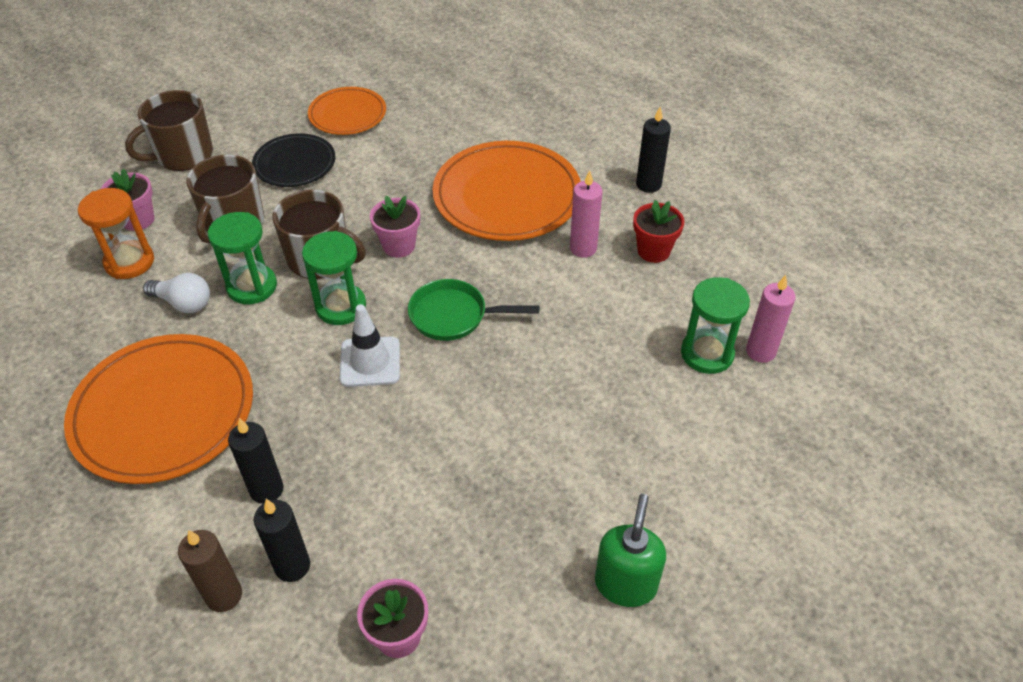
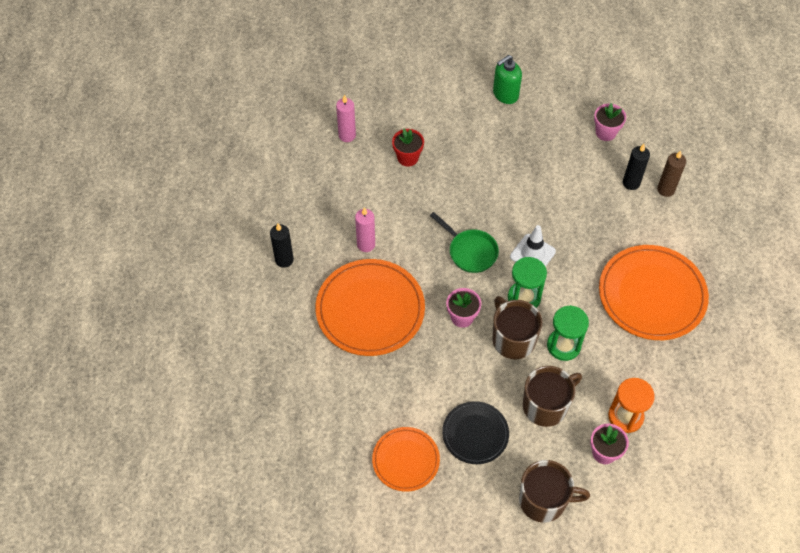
camera: 140 degrees left, 10 degrees up
white light bulb [143,273,210,313] -> none
black candle [228,418,283,504] -> none
red flower pot [633,200,684,263] -> red flower pot moved to [392,129,424,167]
green hourglass [681,277,750,374] -> none

